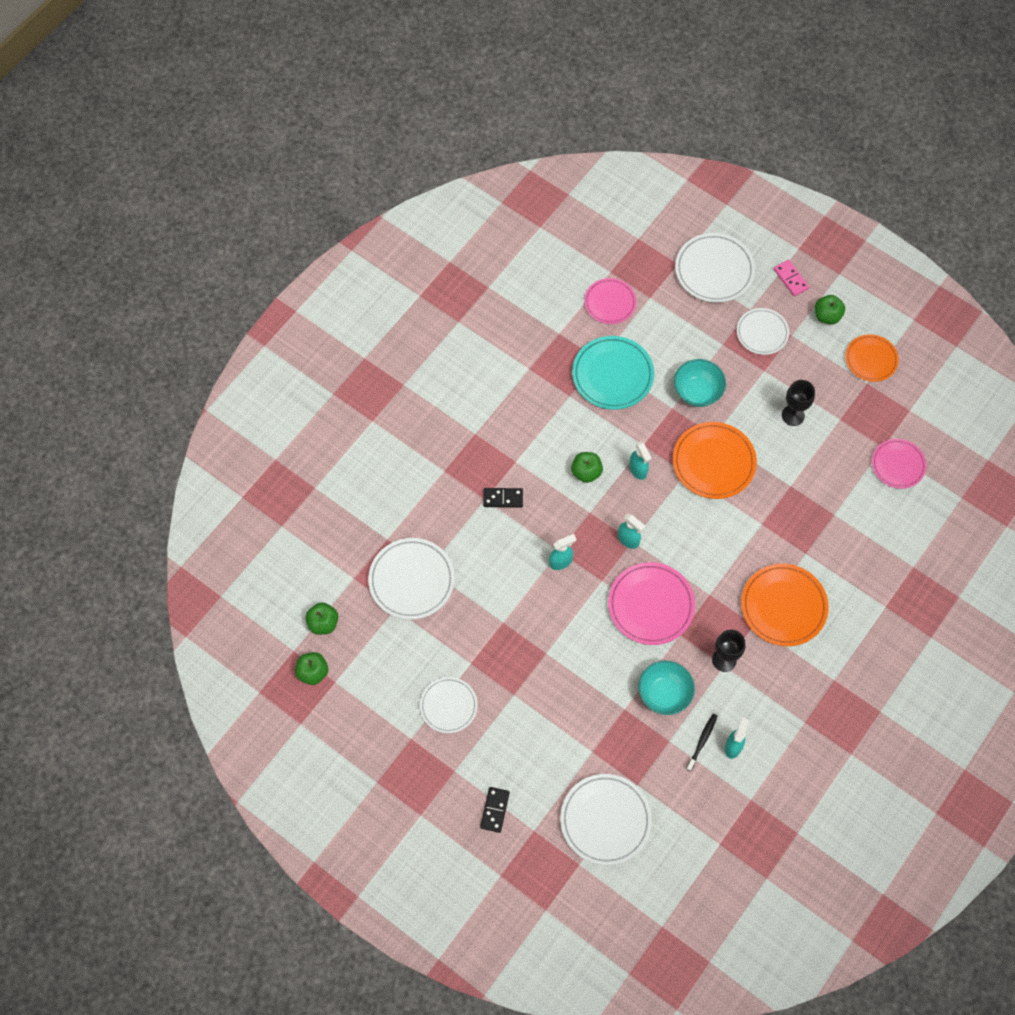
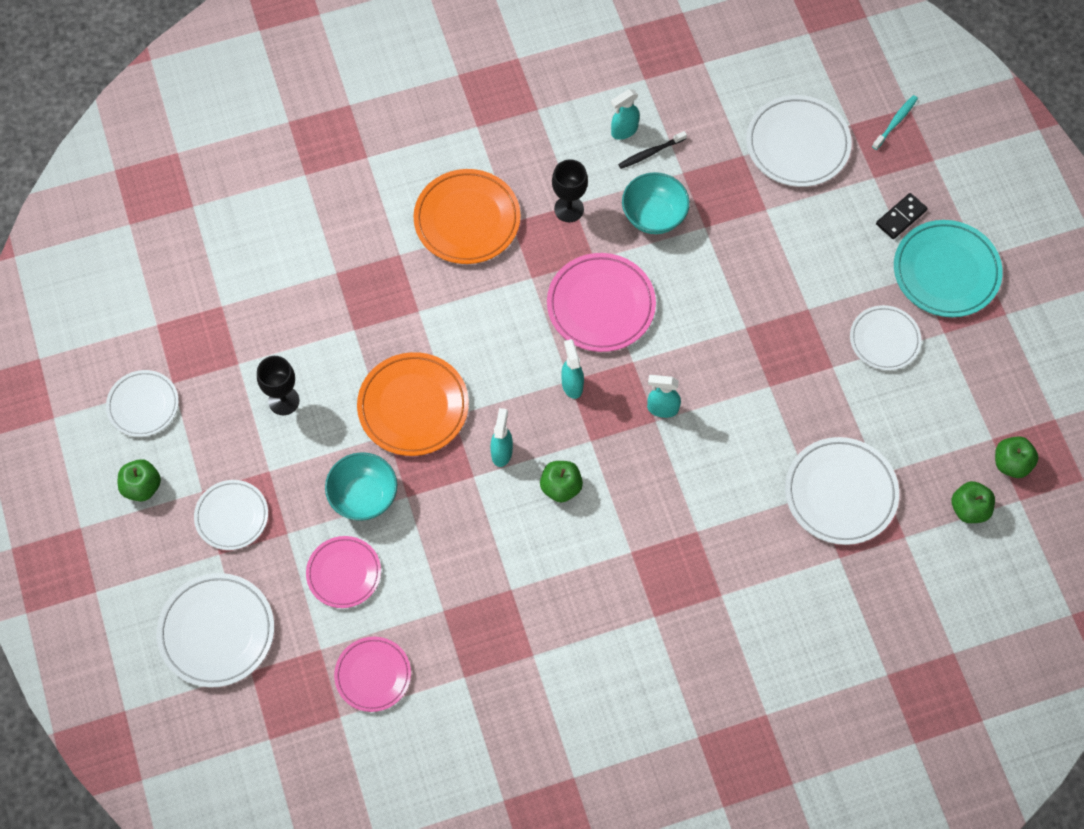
camera: 145 degrees left, 0 degrees up
black domino [483,488,523,508] -> none
turquoise plate [572,336,654,410] -> turquoise plate moved to [894,220,1003,317]
pink domino [774,260,809,296] -> none
orange plate [845,334,899,382] -> white plate [106,370,179,437]
pink plate [872,439,927,489] -> pink plate moved to [306,536,381,608]
none -> turquoise toothbrush [872,95,918,150]

